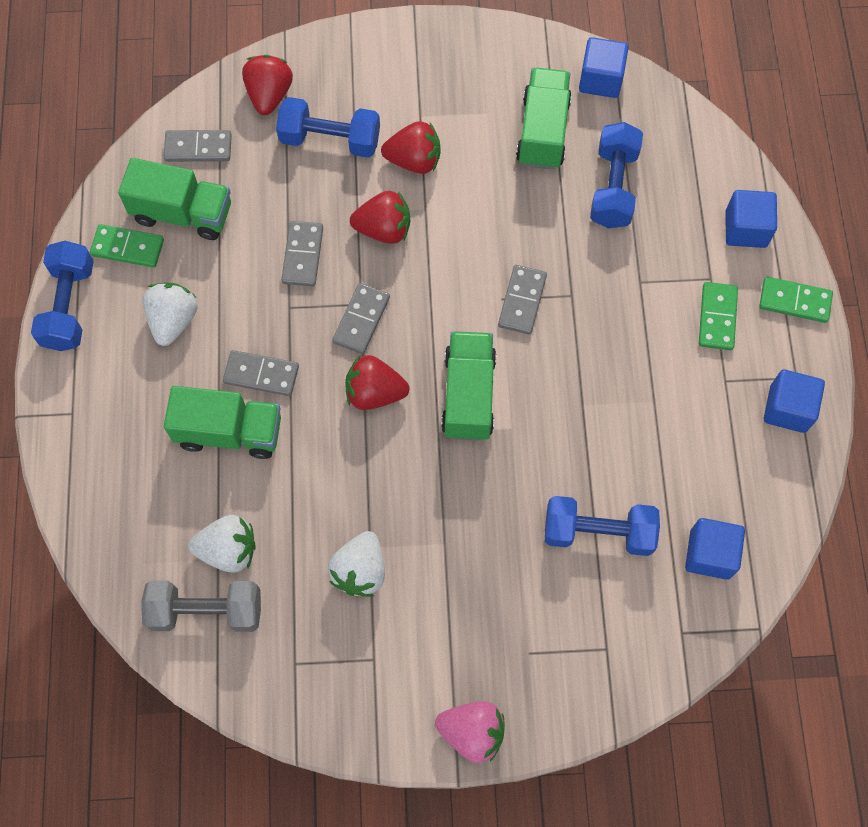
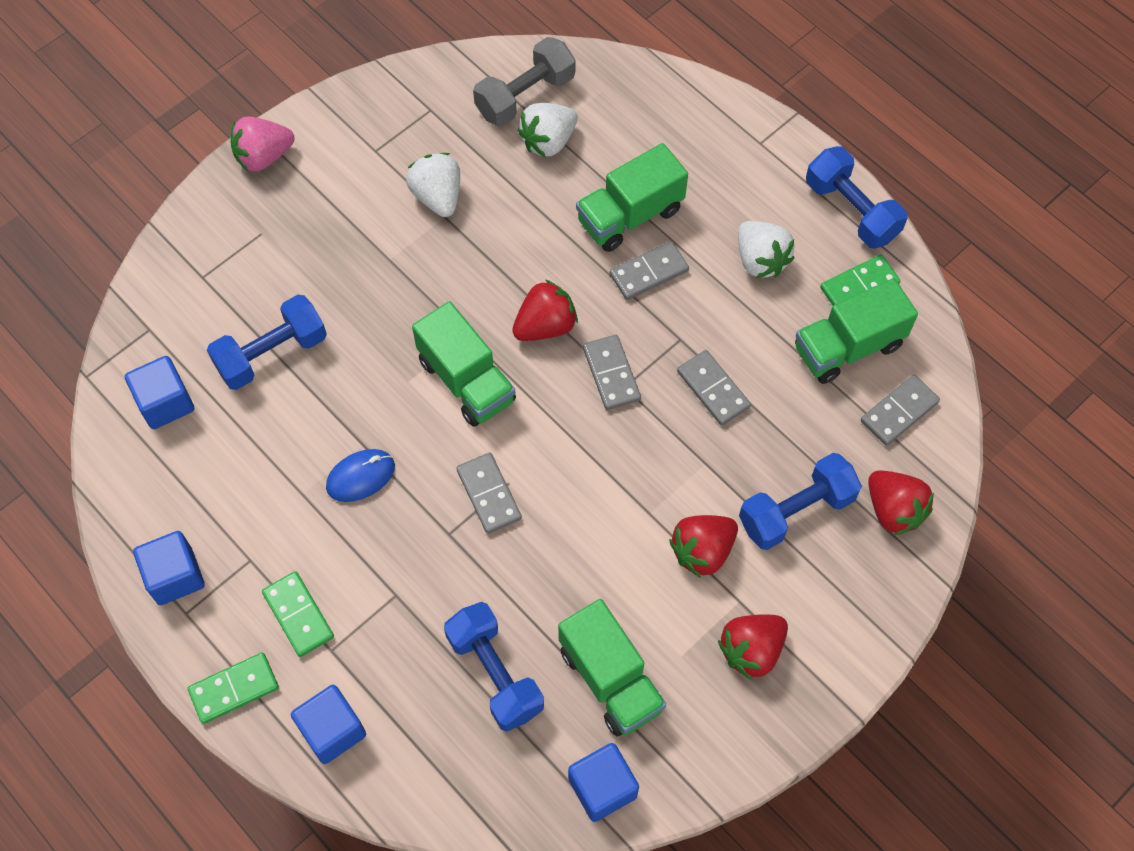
camera: 140 degrees right, 5 degrees down
red strawberry [350,191,410,244] -> red strawberry moved to [718,614,788,680]
none -> blue mouse [326,449,395,502]

